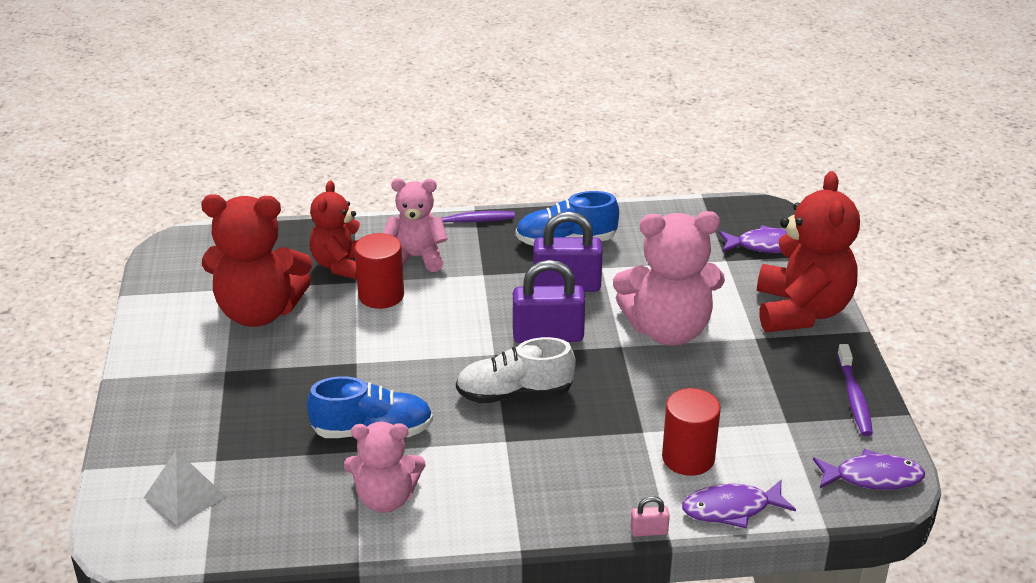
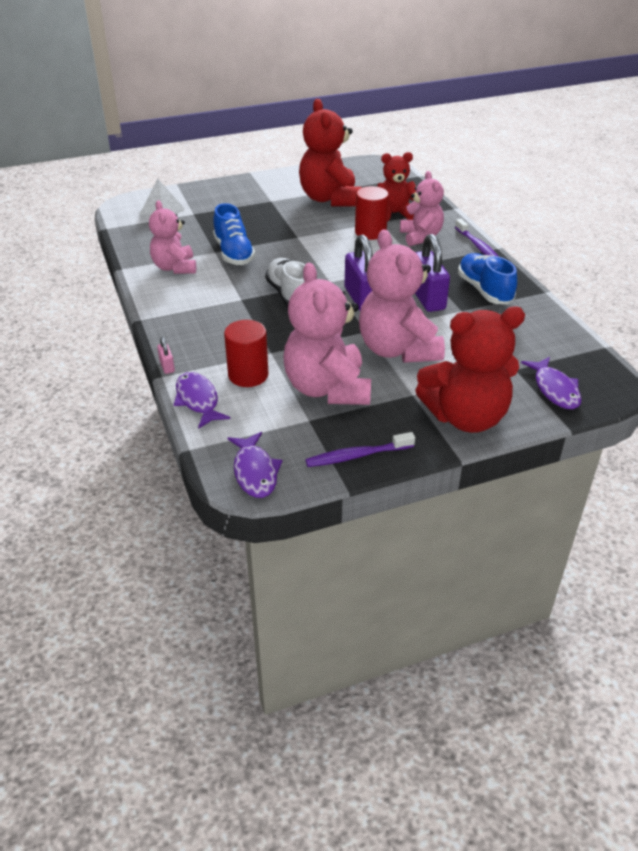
camera: 75 degrees right, 5 degrees up
none -> pink teddy bear [283,263,371,405]

